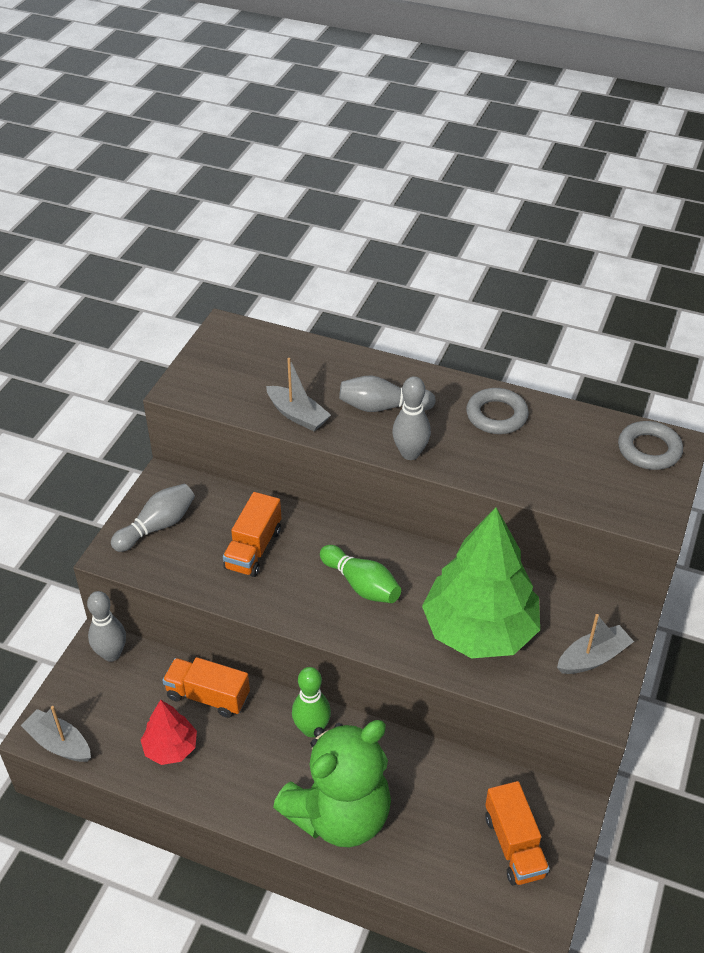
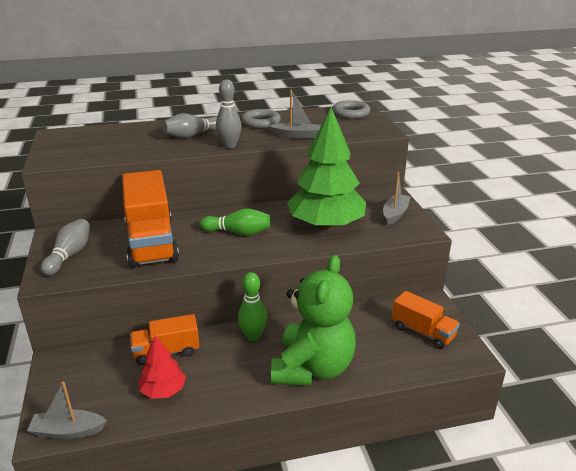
camera: 35 degrees left, 15 degrees down
grey bowling pin [87,591,126,662] -> none
orange truck [223,492,281,577] -> orange truck [122,170,179,268], size x1.79
grey boat [266,358,331,431] -> grey boat moved to [269,90,321,139]

